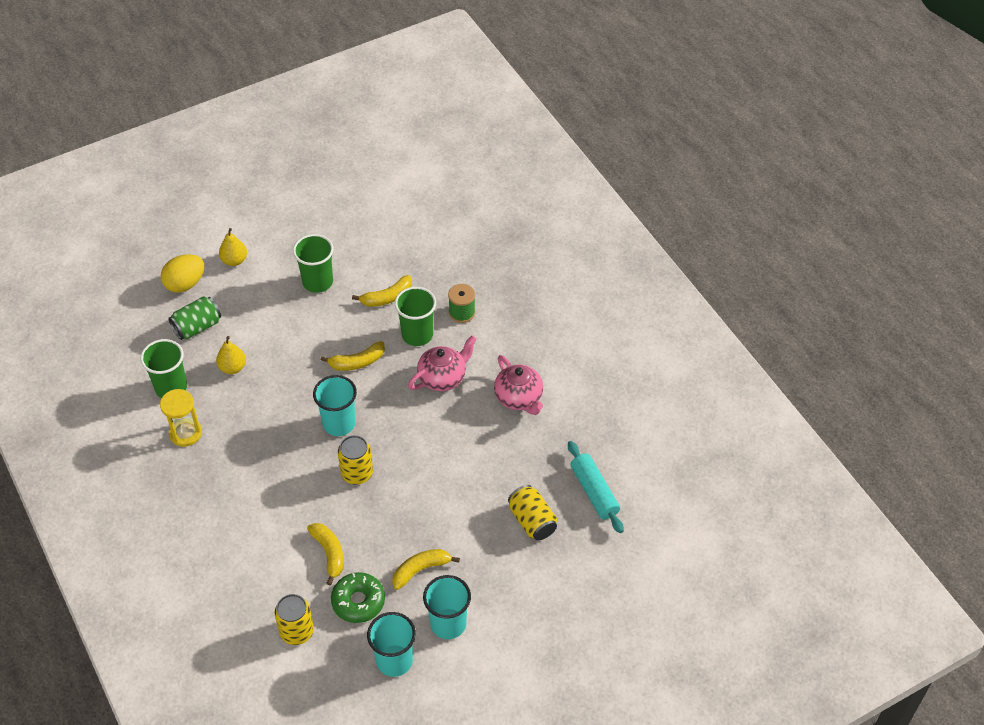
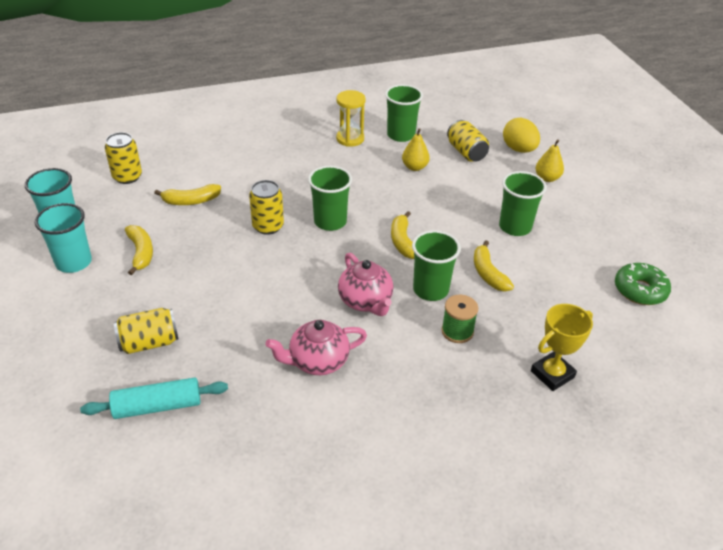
camera: 100 degrees right, 10 degrees down
green can [168,296,221,340] -> yellow can [447,120,489,162]
turquoise cup [313,375,357,436] -> green cup [308,166,352,231]
green donut [331,572,385,623] -> green donut moved to [615,263,671,305]
none -> yellow trophy [531,304,593,391]

